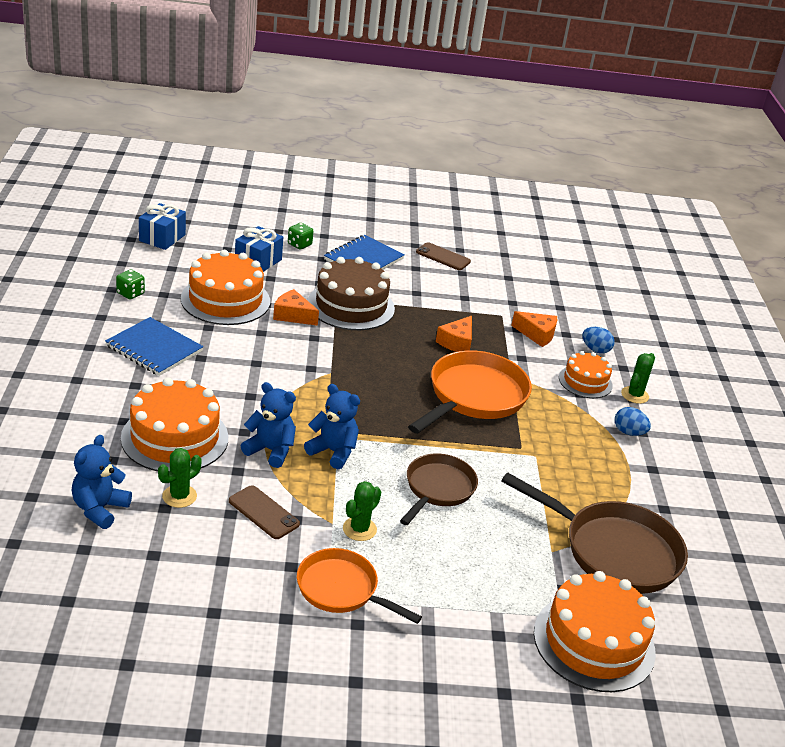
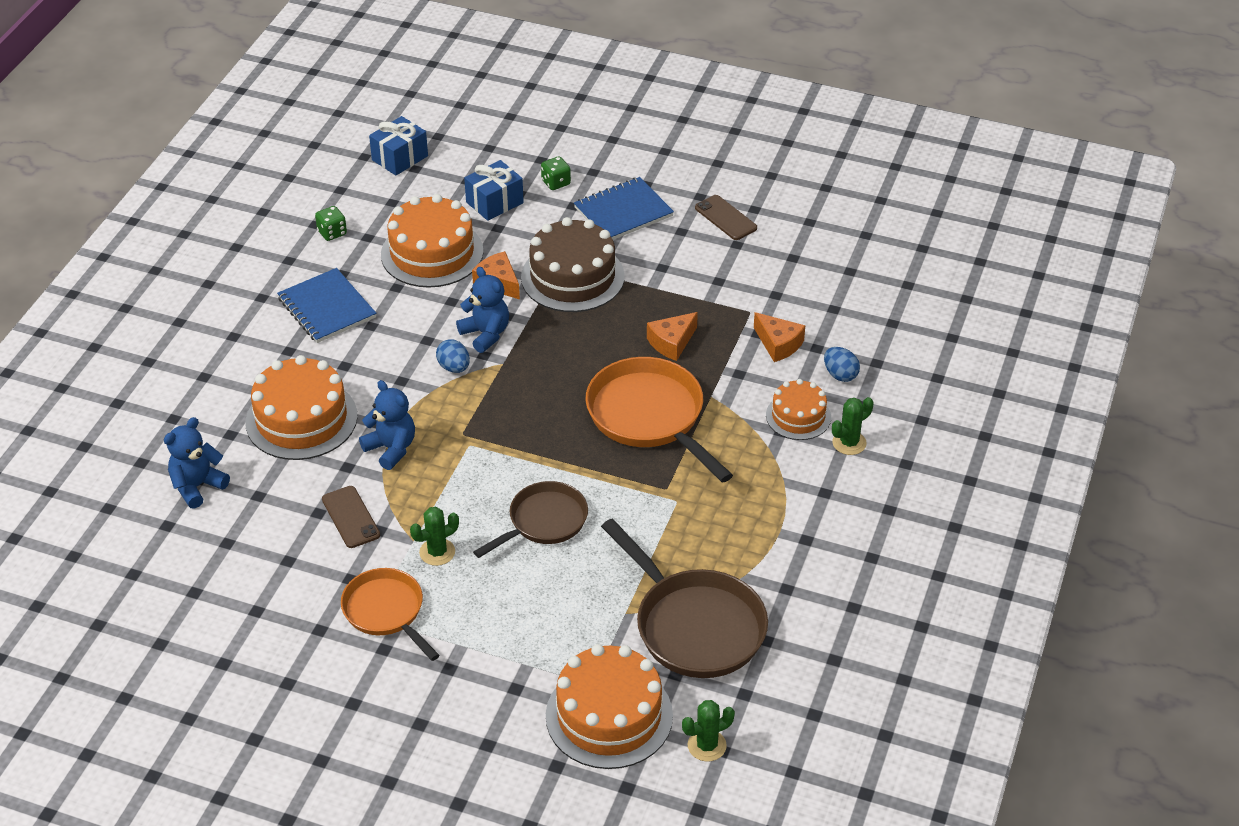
camera: 25 degrees right, 10 degrees up
green cactus [158,448,201,508] -> green cactus moved to [682,700,735,762]
blue teddy bear [304,384,360,469] -> blue teddy bear moved to [456,267,509,353]
orange pan [408,350,532,434] -> orange pan turned 90 degrees counterclockwise [585,357,733,483]
blue egg [615,407,651,436] -> blue egg moved to [436,339,470,373]

